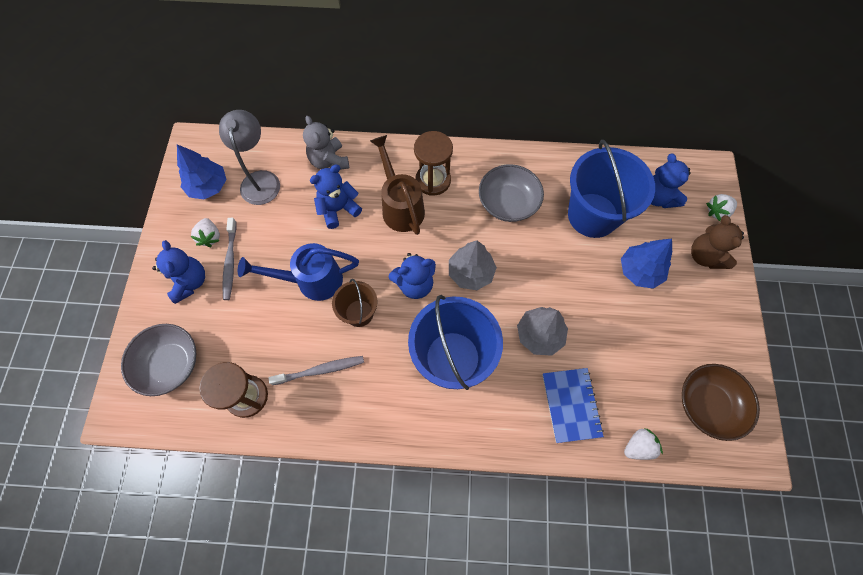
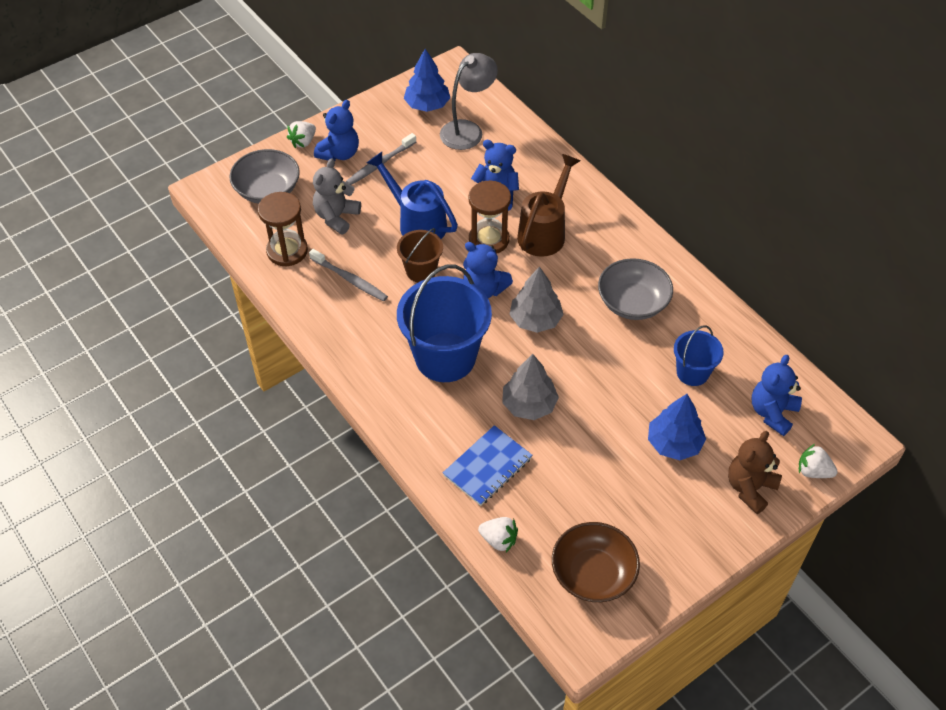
camera: 50 degrees right, 15 degrees down
white strawberry [190,218,220,247] -> white strawberry moved to [287,121,316,148]
grey teddy bear [303,115,349,170] -> grey teddy bear moved to [313,158,361,235]
brown hourglass [414,131,453,196] -> brown hourglass moved to [468,180,511,254]
blue bucket [568,140,655,238] -> blue bucket [674,325,724,386], size x0.53

